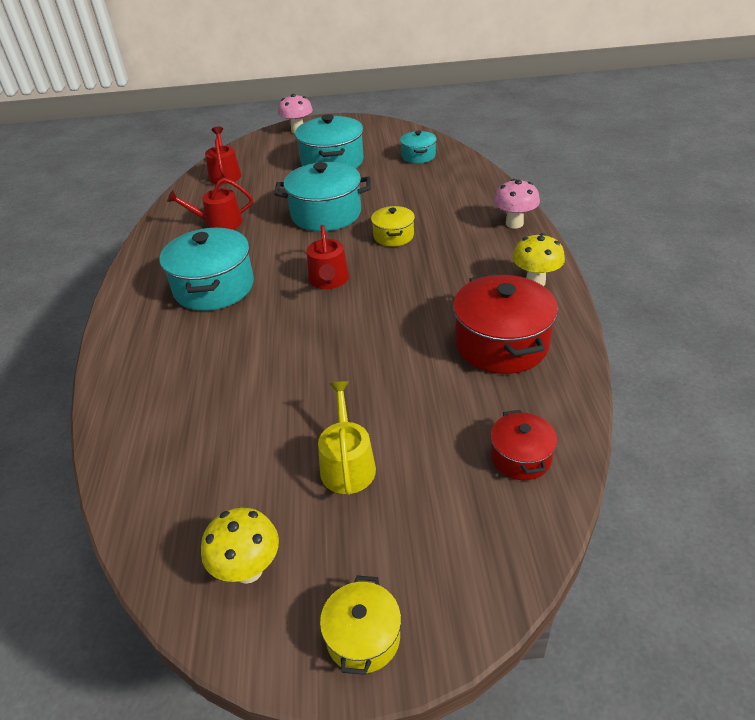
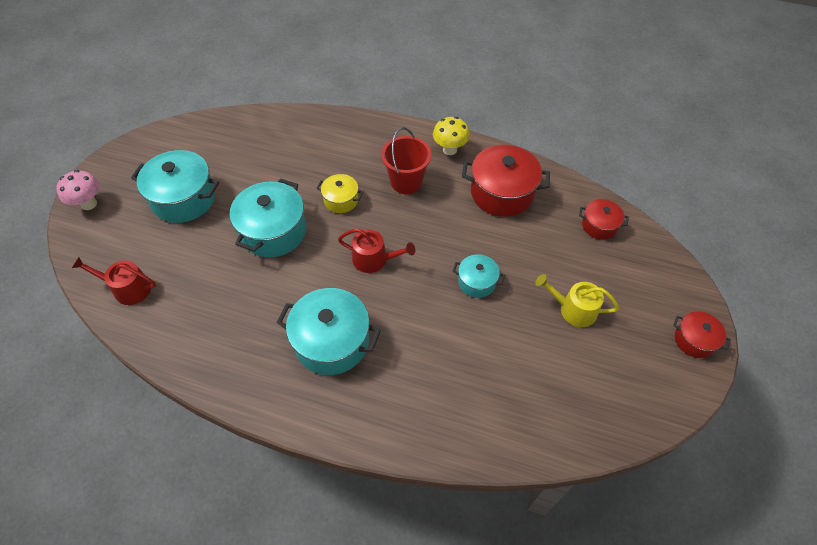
camera: 70 degrees left, 15 degrees up
red watering can [167,178,253,230] -> none
yellow mushroom [201,508,279,584] -> none
yellow pot [320,576,401,675] -> red pot [673,311,731,358]
turquoise pot [400,131,437,163] -> turquoise pot moved to [452,254,505,298]
pink mushroom [494,179,540,228] -> none
none -> red bucket [381,127,431,194]

